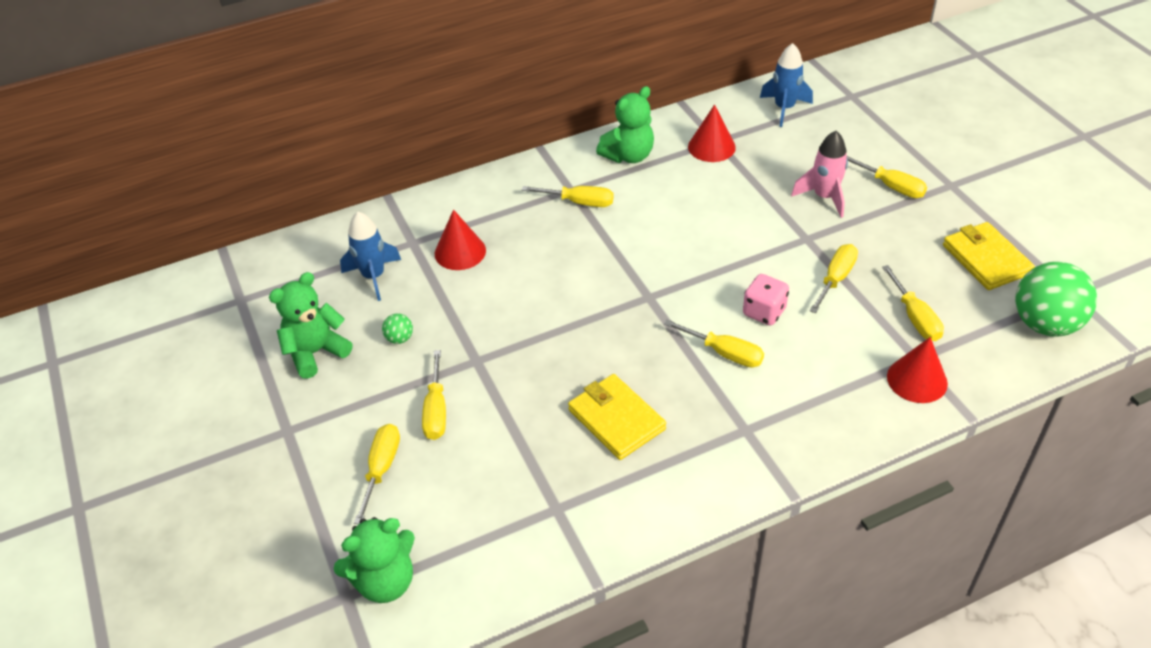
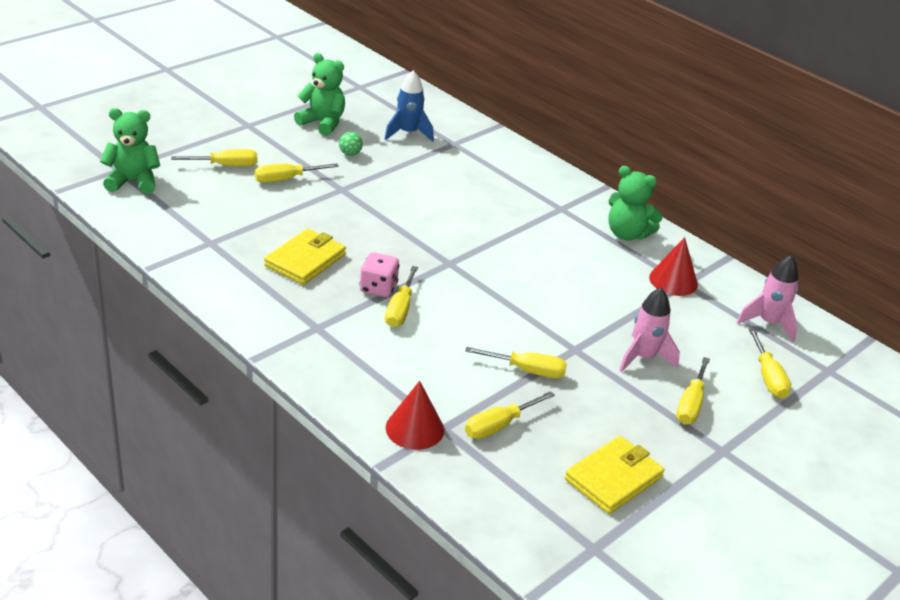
camera: 65 degrees right, 10 degrees down
green teddy bear [334,517,415,603] -> green teddy bear turned 135 degrees clockwise [100,108,160,194]
red cone [435,209,486,270] -> none
yellow screwdriver [522,186,614,207] -> yellow screwdriver moved to [749,329,791,399]
pink dice [743,274,789,326] -> pink dice moved to [360,252,400,297]
blue rocket [760,43,813,127] -> pink rocket [737,255,798,342]
green ball [1015,262,1097,337] -> none

